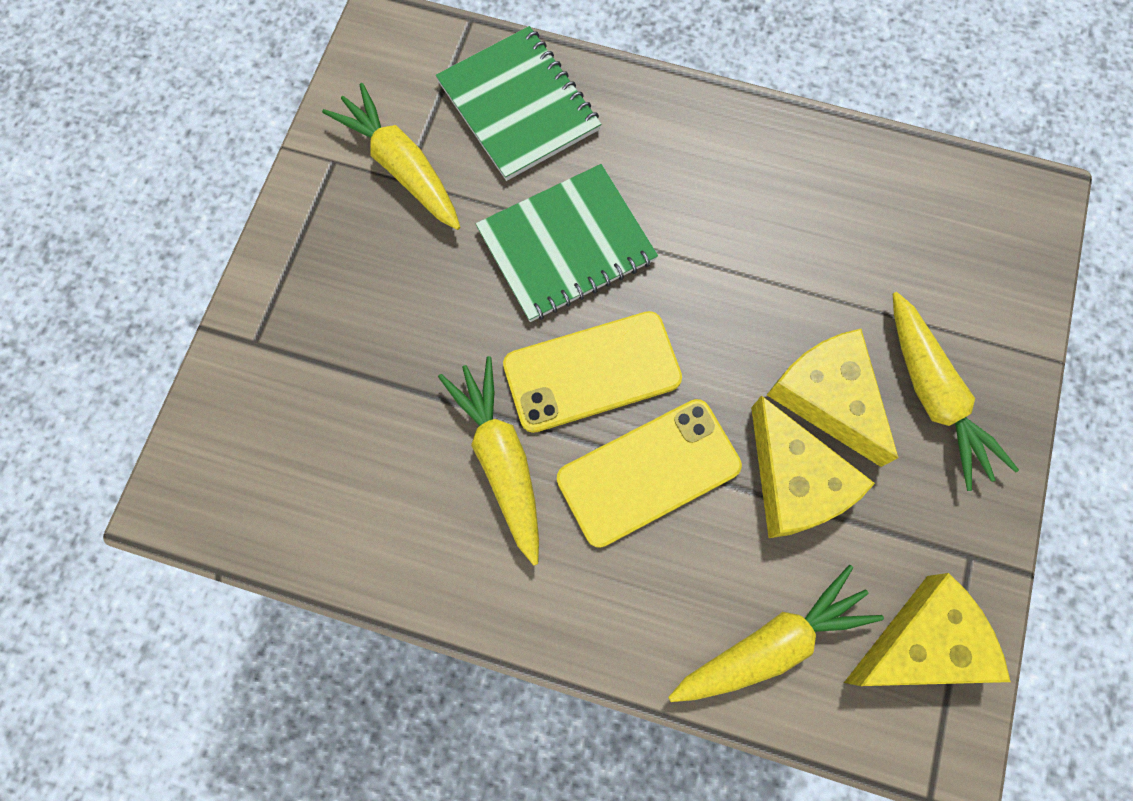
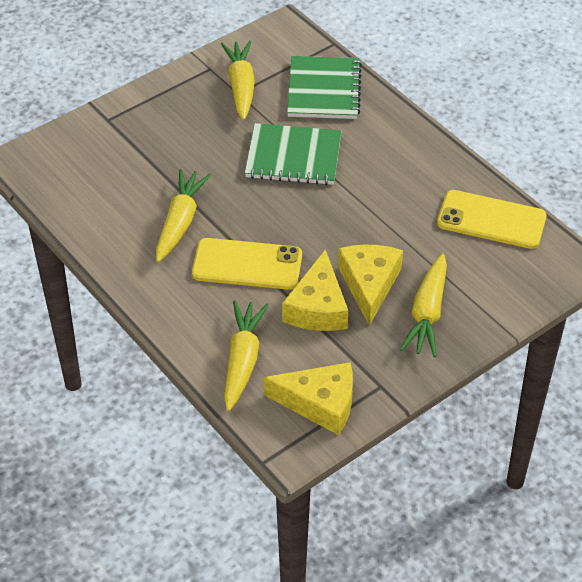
camera: 35 degrees right, 25 degrees down
yellow phone [503,311,682,433] -> yellow phone moved to [437,190,547,249]
yellow carrot [668,565,884,702] -> yellow carrot turned 90 degrees counterclockwise [224,300,269,411]

